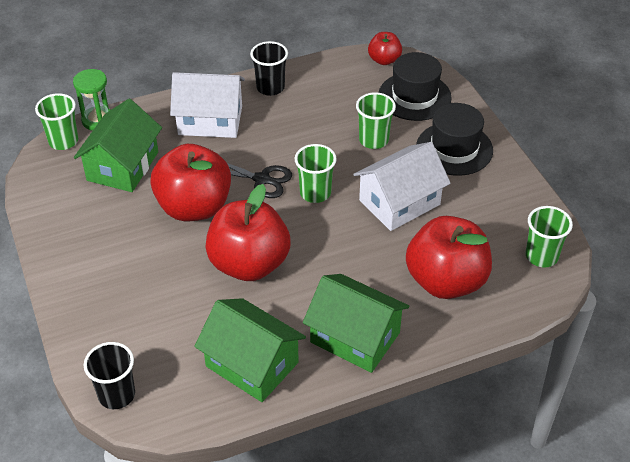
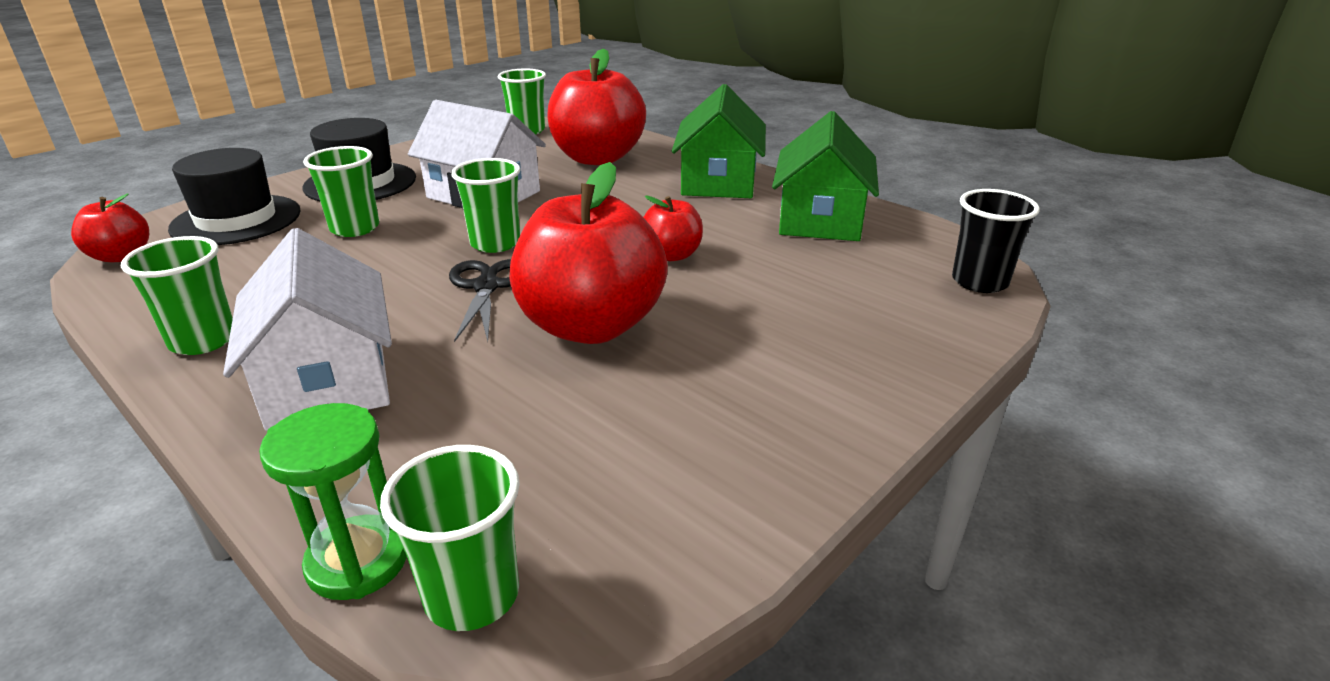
camera: 115 degrees left, 15 degrees down
green house [74,99,162,192] -> none
red apple [206,184,290,281] -> red apple [643,195,703,261], size x0.50
black cup [250,41,288,96] -> green cup [121,236,233,355]

